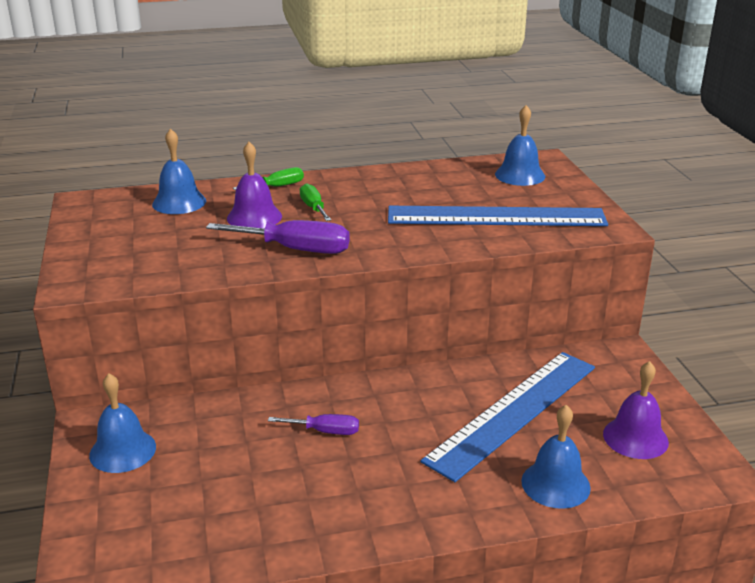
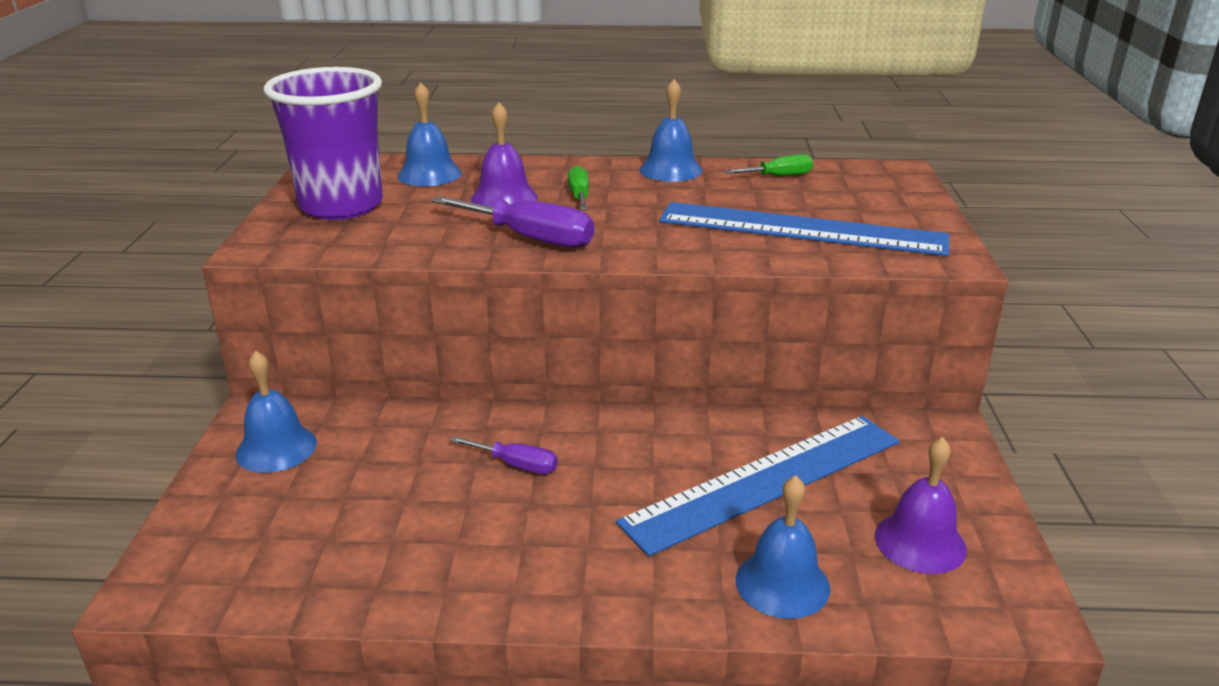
camera: 15 degrees right, 0 degrees up
green screwdriver [233,167,304,190] -> green screwdriver moved to [724,154,813,176]
blue bell [495,105,545,186] -> blue bell moved to [640,79,702,182]
none -> purple cup [264,67,383,220]

